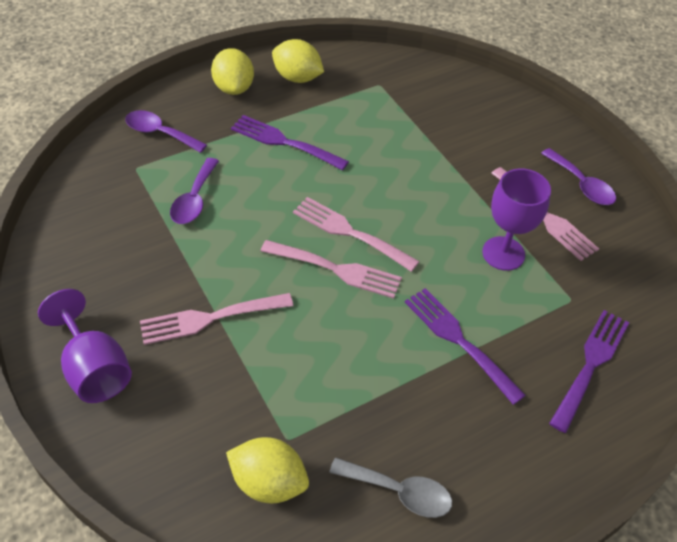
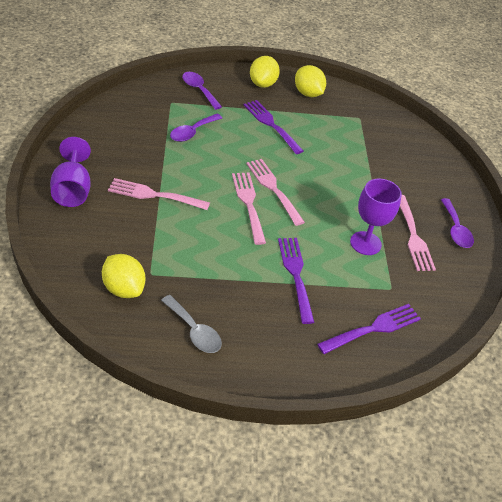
camera: 25 degrees right, 5 degrees down
pink fork [261,240,402,299] -> pink fork turned 150 degrees counterclockwise [232,172,266,245]

